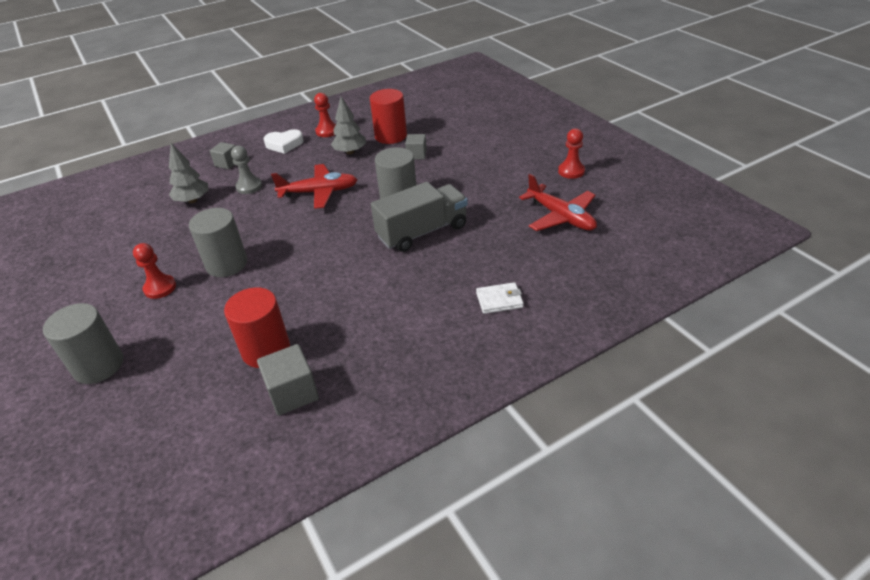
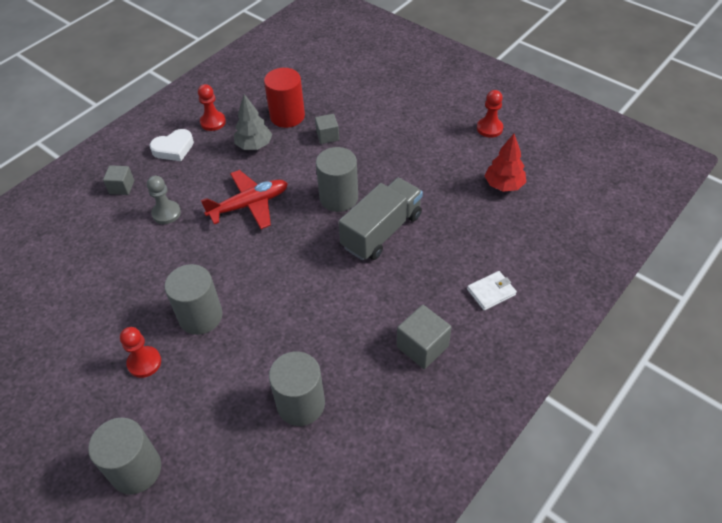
camera: 20 degrees left, 10 degrees up
grey tree [169,143,208,203] -> none
red cylinder [224,287,290,368] -> grey cylinder [269,351,325,426]
grey cube [257,344,319,416] -> grey cube moved to [397,305,452,369]
red plane [519,174,597,231] -> red tree [485,134,526,192]

